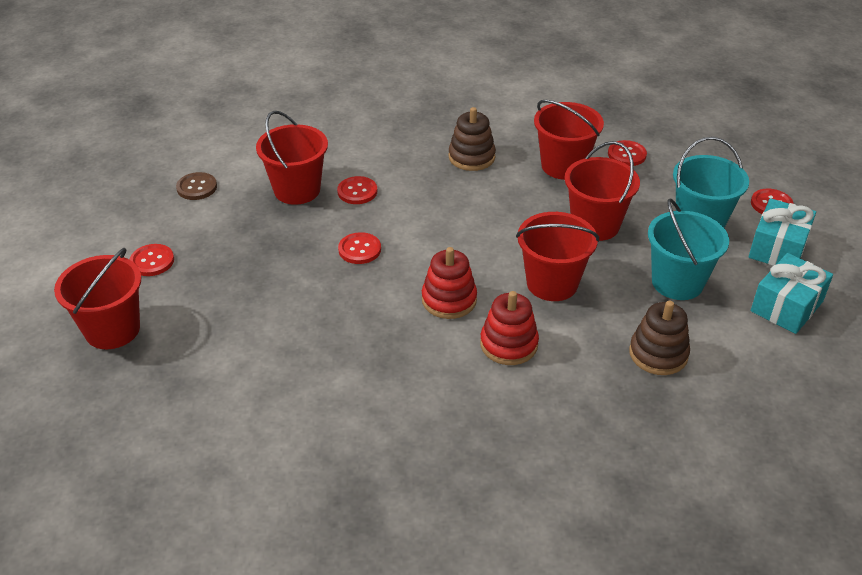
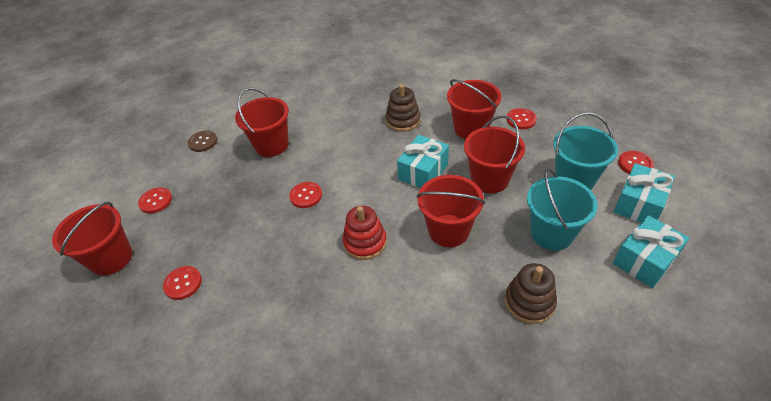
camera: 10 degrees right, 5 degrees up
red button [337,176,377,204] -> red button moved to [163,266,202,300]
red stacking toy [480,291,539,365] -> none
none -> turquoise gift [397,135,449,188]

